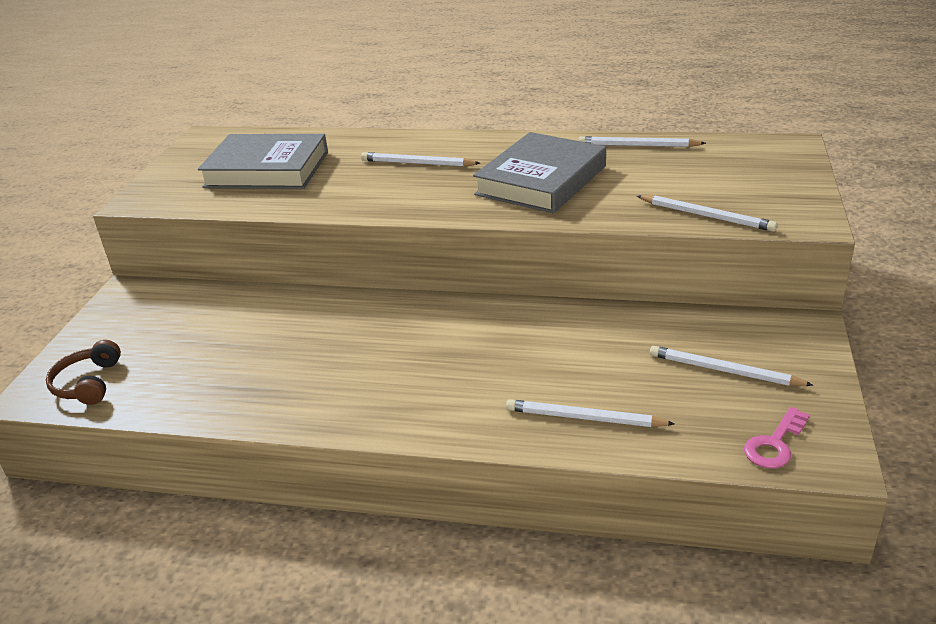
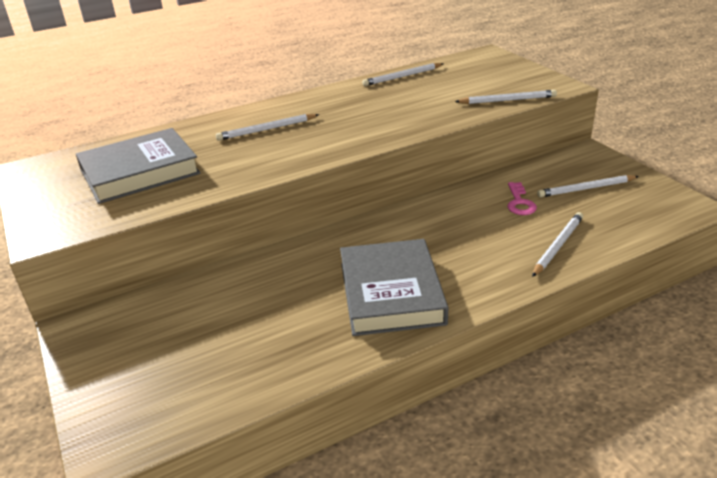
camera: 40 degrees left, 0 degrees up
brown headphones [46,340,121,405] -> none
grey book [473,132,606,213] -> grey book moved to [340,239,448,336]
white pencil [506,399,675,427] -> white pencil turned 150 degrees clockwise [532,212,583,277]
pink key [744,407,810,468] -> pink key moved to [507,182,537,215]

